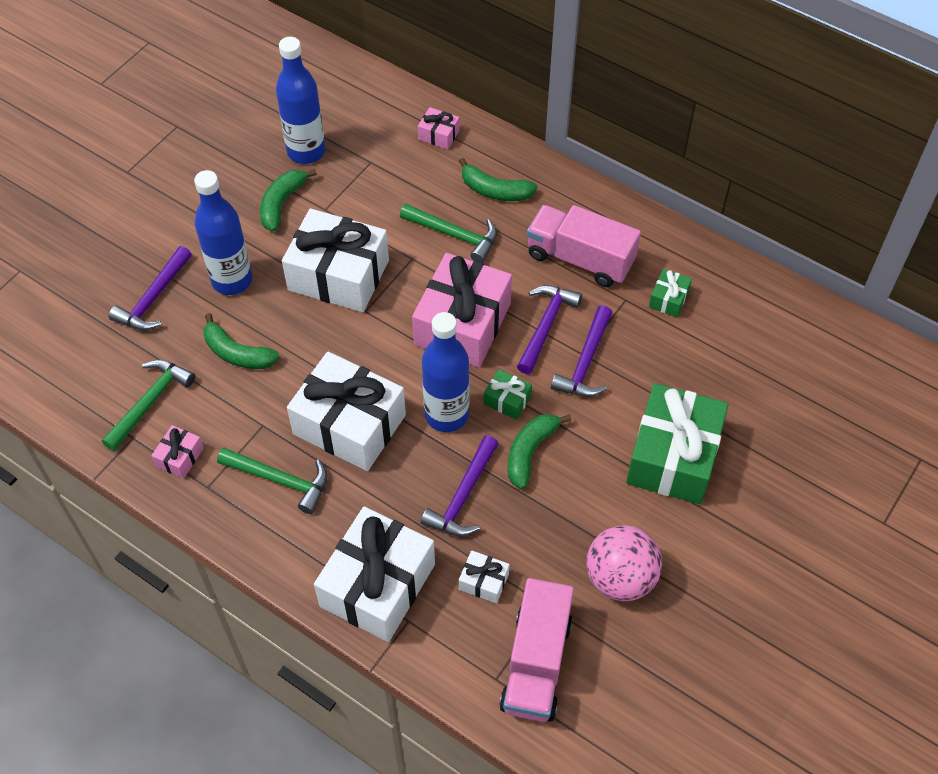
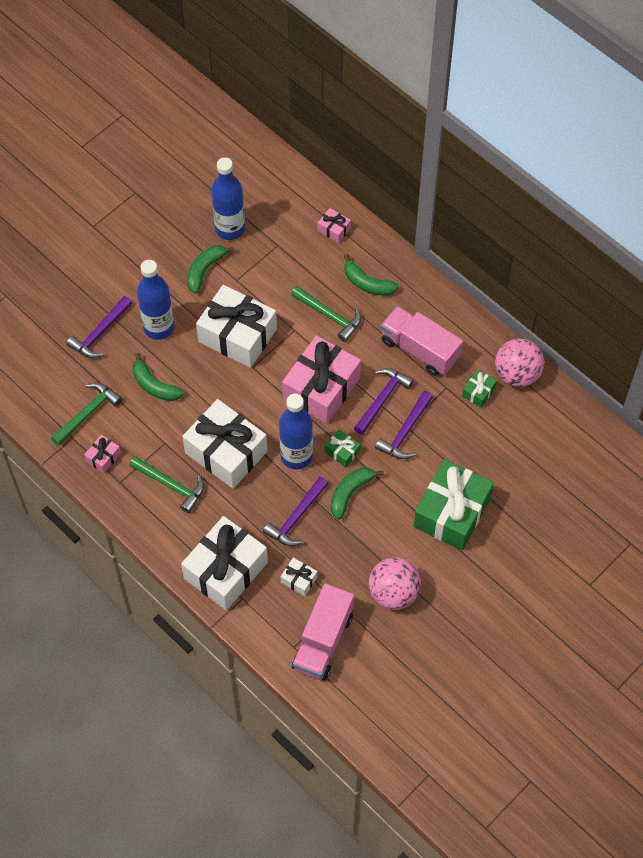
camera: 10 degrees right, 5 degrees up
none -> pink ball [495,338,544,387]

